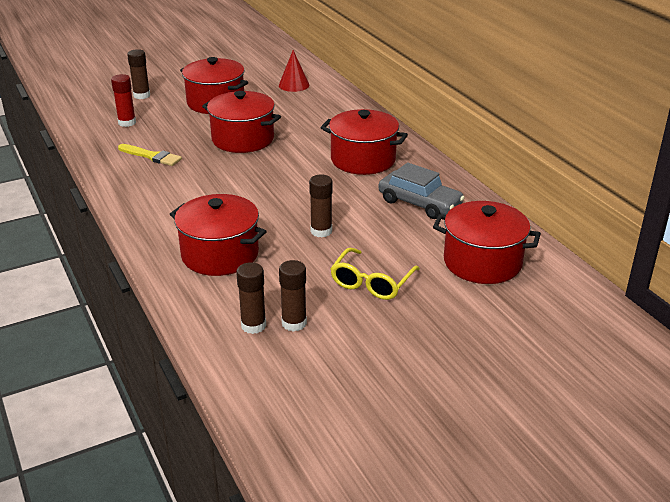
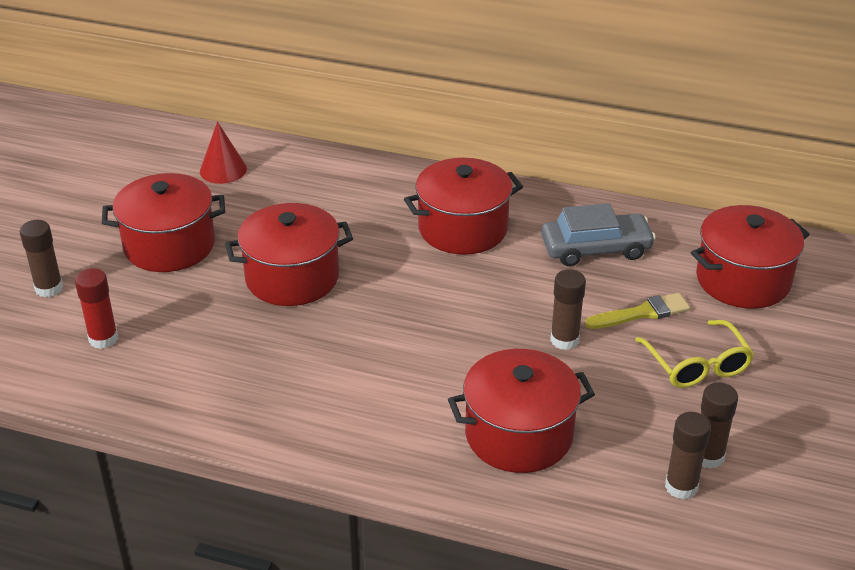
camera: 45 degrees left, 5 degrees up
yellow brush [118,144,182,166] -> yellow brush moved to [585,293,690,329]

